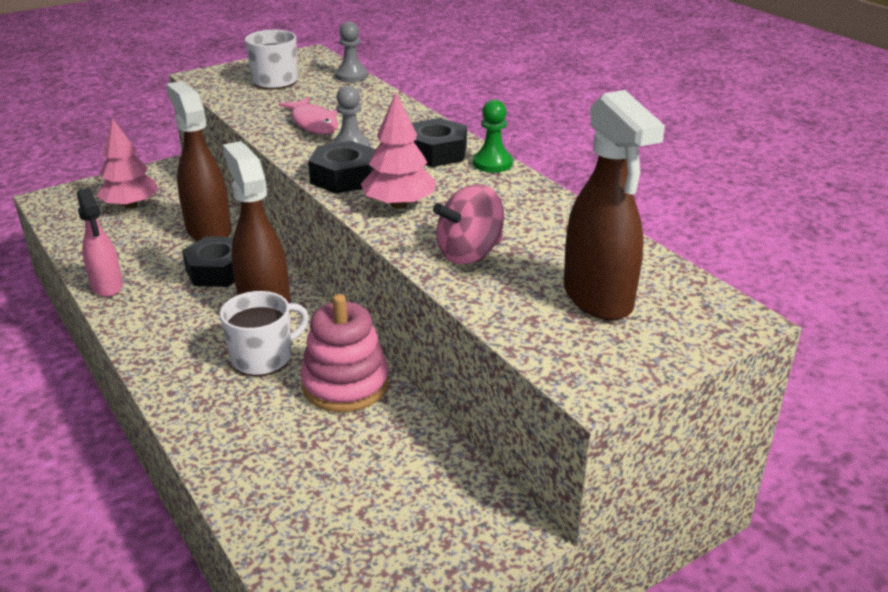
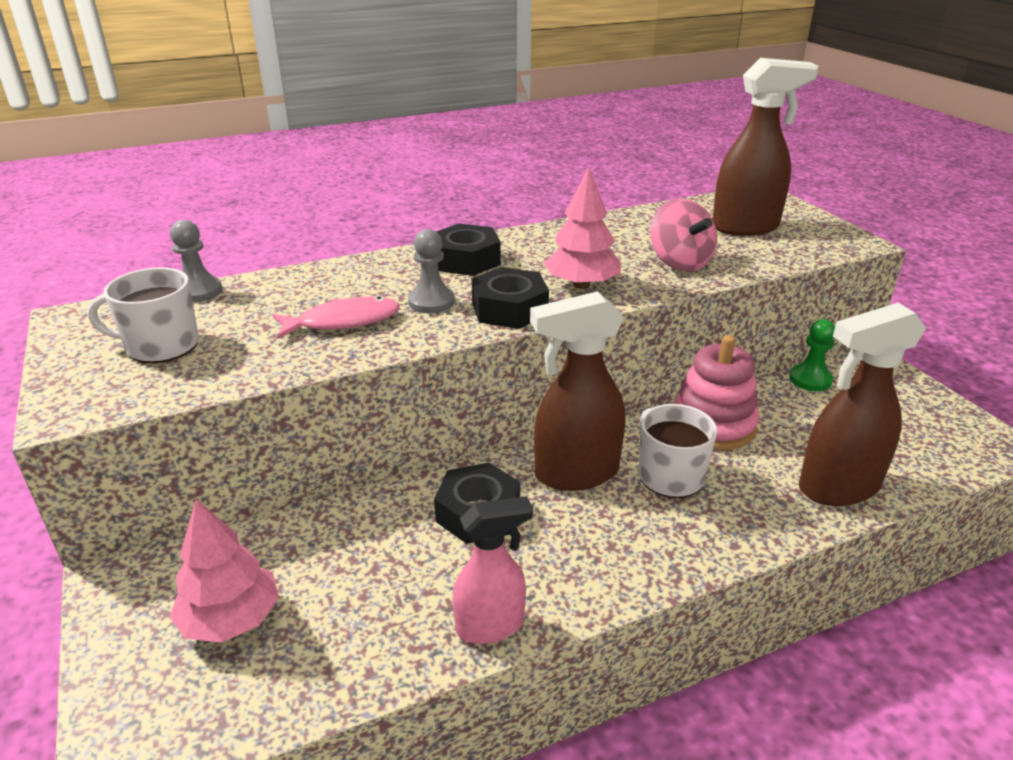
camera: 80 degrees left, 0 degrees up
brown spray bottle [166,81,232,241] -> brown spray bottle moved to [799,303,926,506]
green pawn [473,100,513,173] -> green pawn moved to [789,319,835,391]

